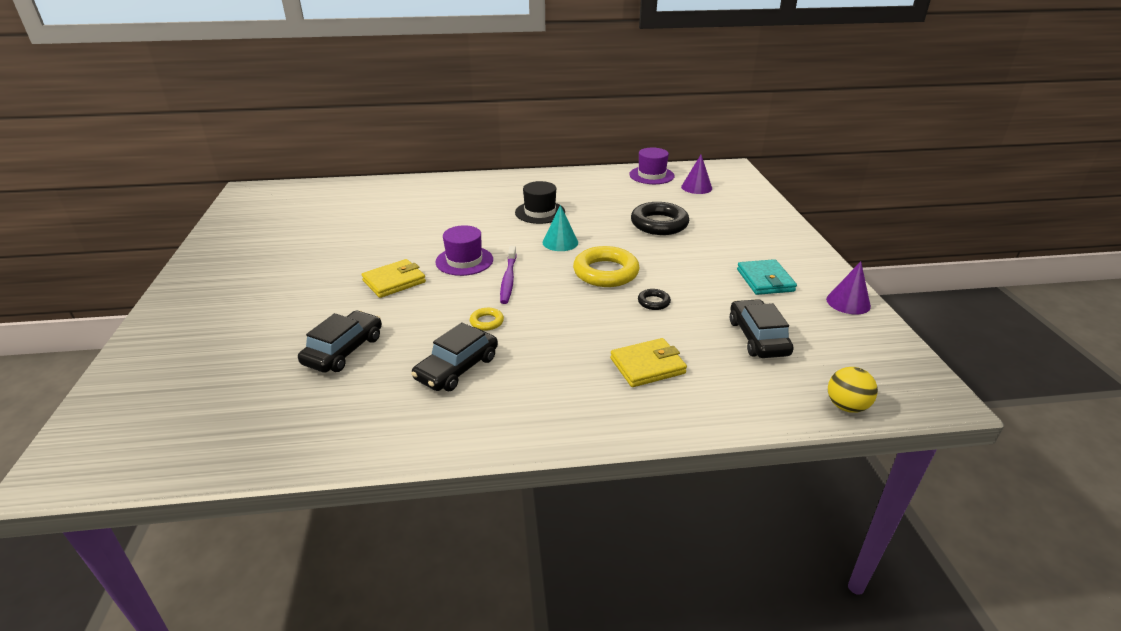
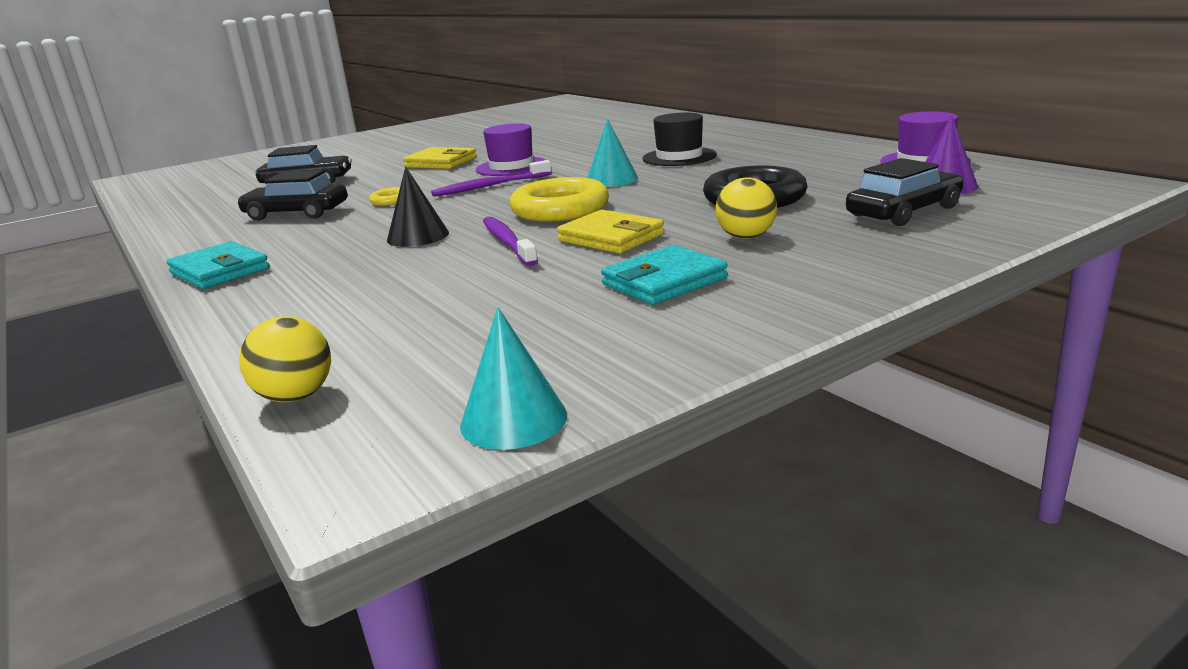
camera: 65 degrees right, 10 degrees down
yellow wallet [610,338,687,387] -> yellow wallet moved to [557,210,664,254]
black ring [638,289,671,310] -> purple toothbrush [483,216,538,266]
black car [730,299,794,358] -> black car moved to [846,158,964,226]
purple cone [826,262,871,314] -> none
none -> turquoise wallet [166,241,269,289]
none -> black cone [387,167,449,247]
none -> turquoise cone [460,308,567,450]
none -> yellow ball [715,177,777,239]

